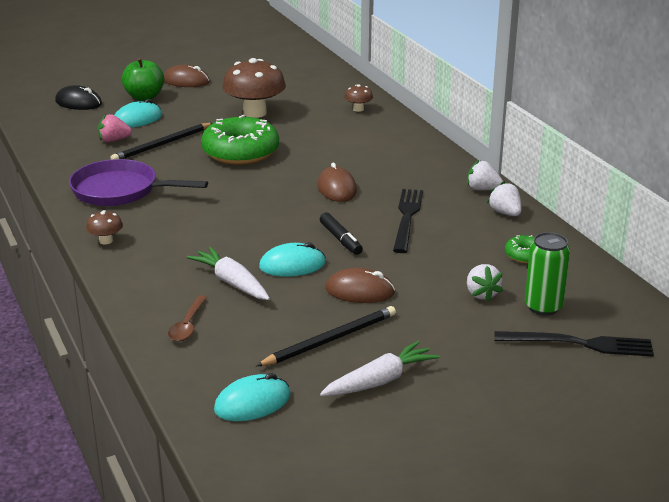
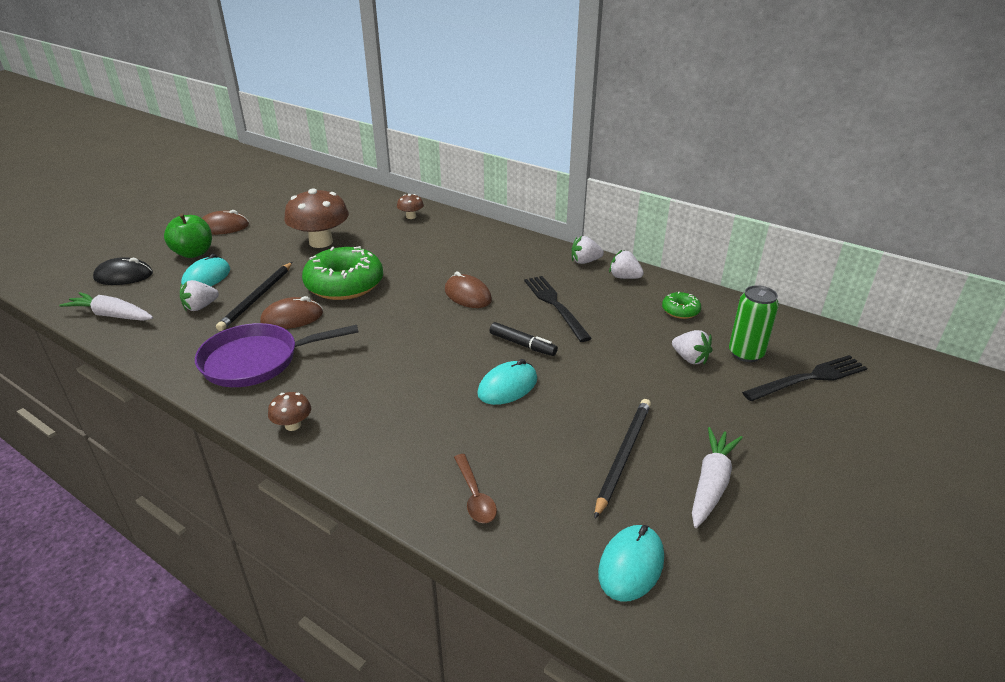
camera: 30 degrees left, 5 degrees up
pink strawberry [98,114,132,142] -> white strawberry [180,280,219,311]
white carrot [187,247,270,300] -> white carrot moved to [59,292,153,321]
brown mouse [325,268,395,303] -> brown mouse moved to [260,296,323,329]

